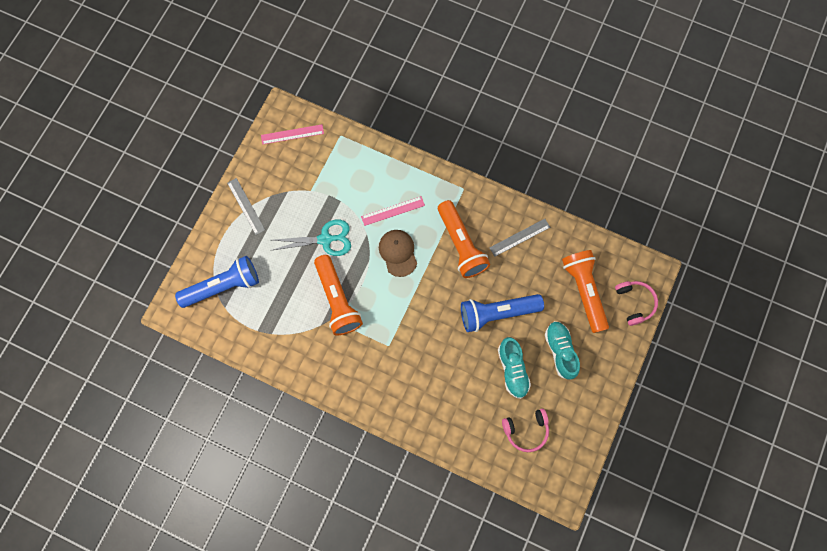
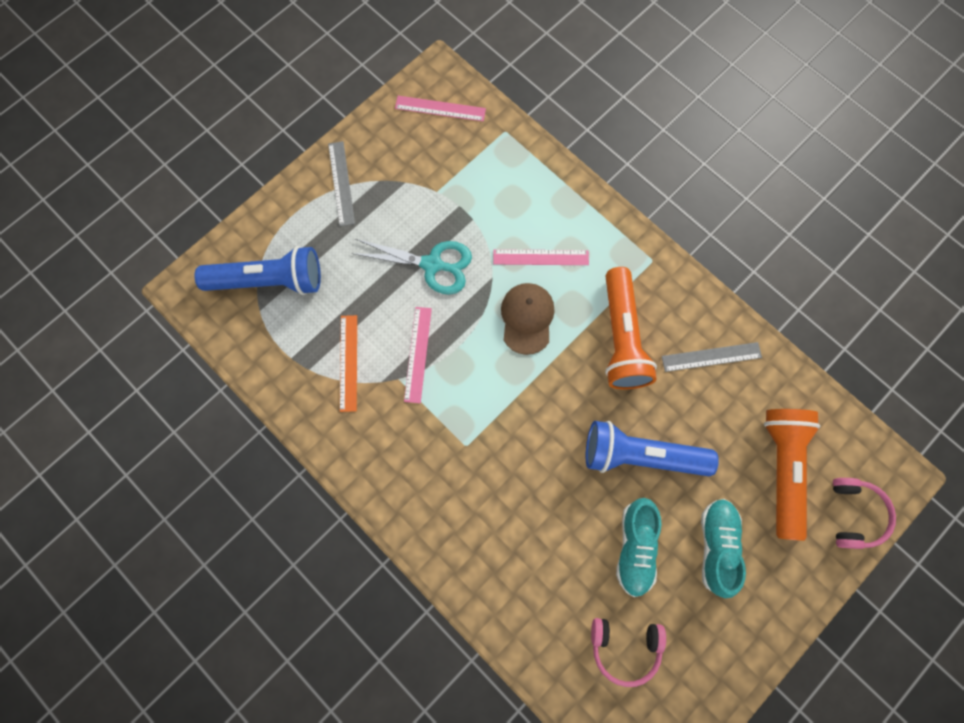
camera: 20 degrees right, 0 degrees up
orange flashlight [314,255,363,335] -> pink ruler [404,307,432,403]
none -> orange ruler [340,315,357,412]

